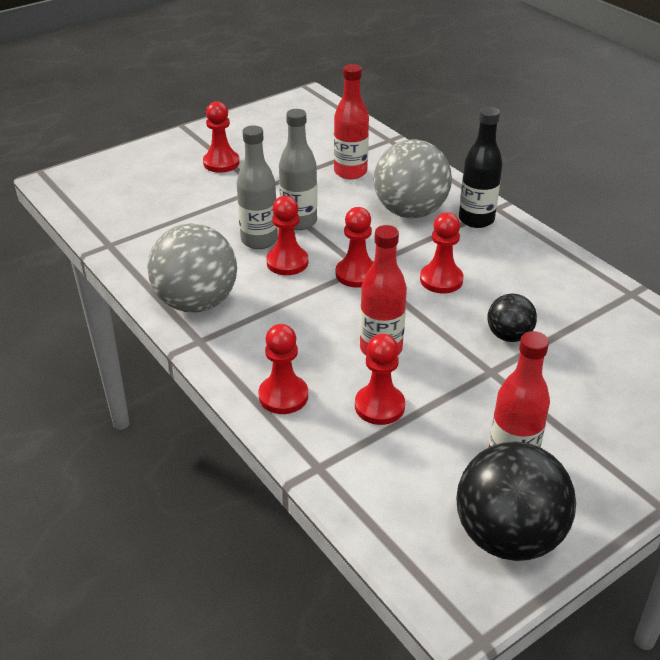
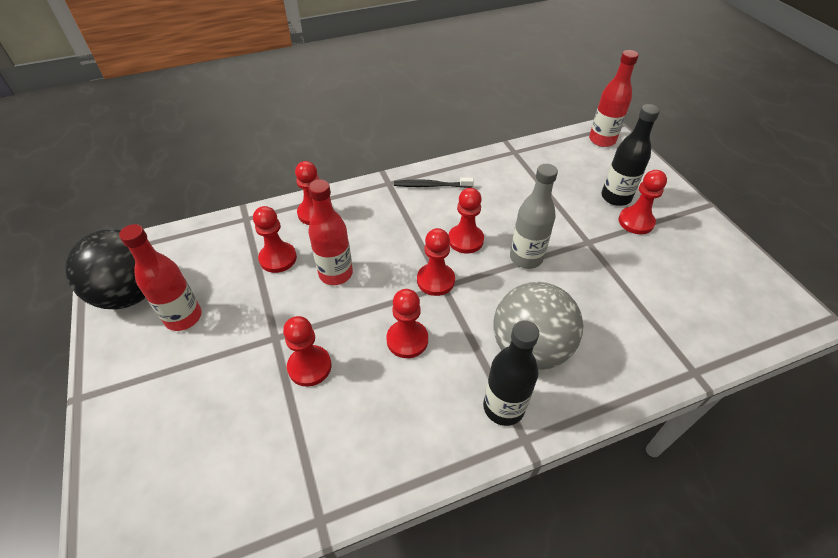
camera: 105 degrees right, 10 degrees up
grey ball [147,223,237,312] -> black toothbrush [394,178,474,188]
grey bottle [236,125,278,249] -> none
red bottle [334,64,369,179] -> red bottle moved to [589,50,639,147]
black ball [487,294,537,342] -> red pawn [283,316,332,387]
none -> black bottle [601,104,660,206]

